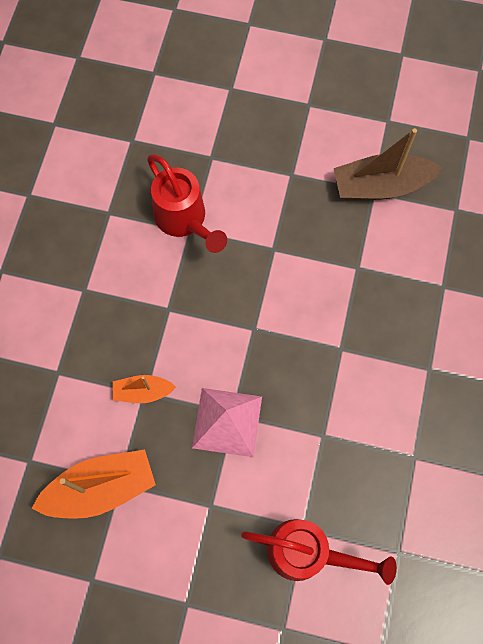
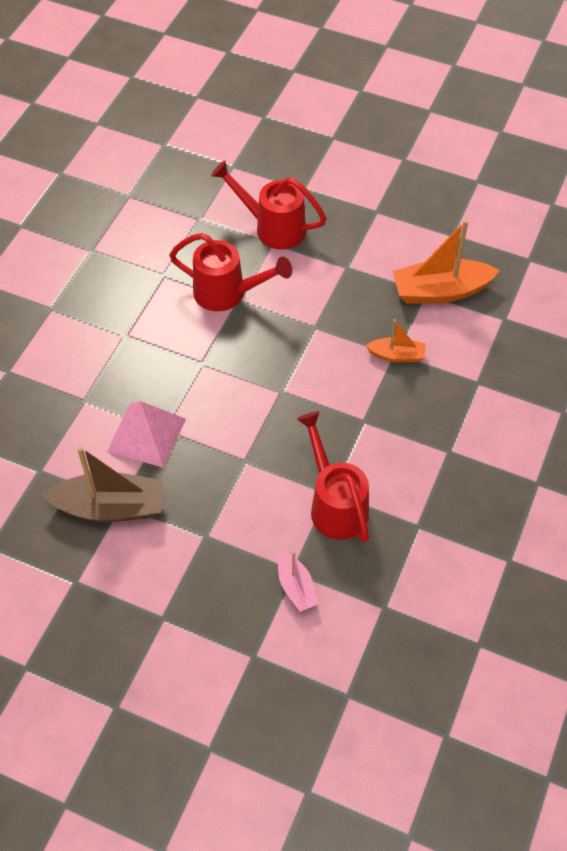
camera: 170 degrees left, 15 degrees down
pink pyramid [192,388,262,457] -> pink pyramid moved to [107,401,186,468]
none -> red watering can [169,233,292,311]
none -> pink boat [278,551,319,612]

